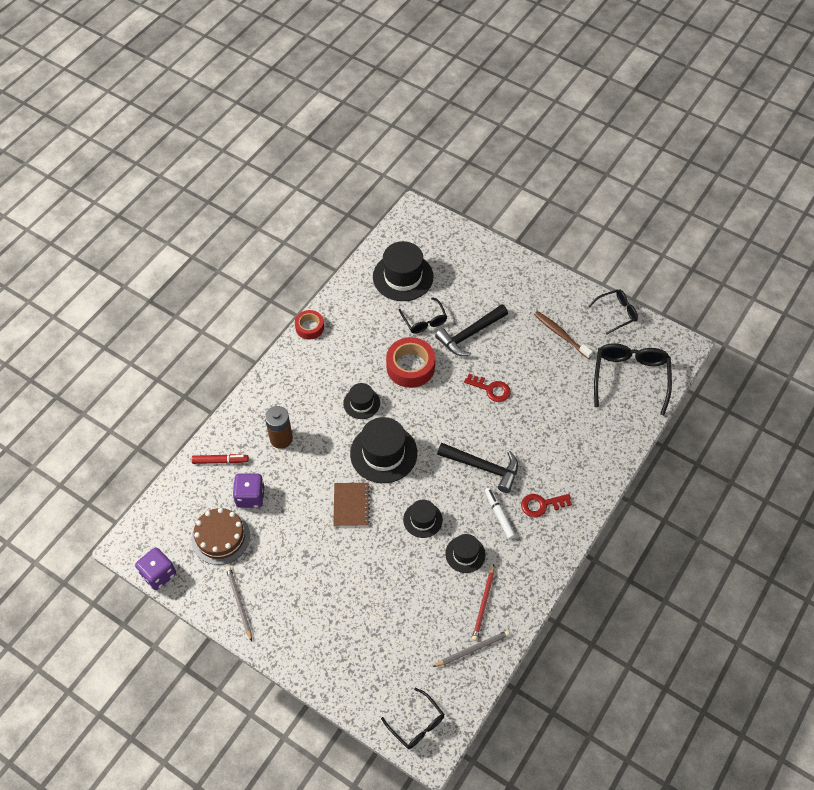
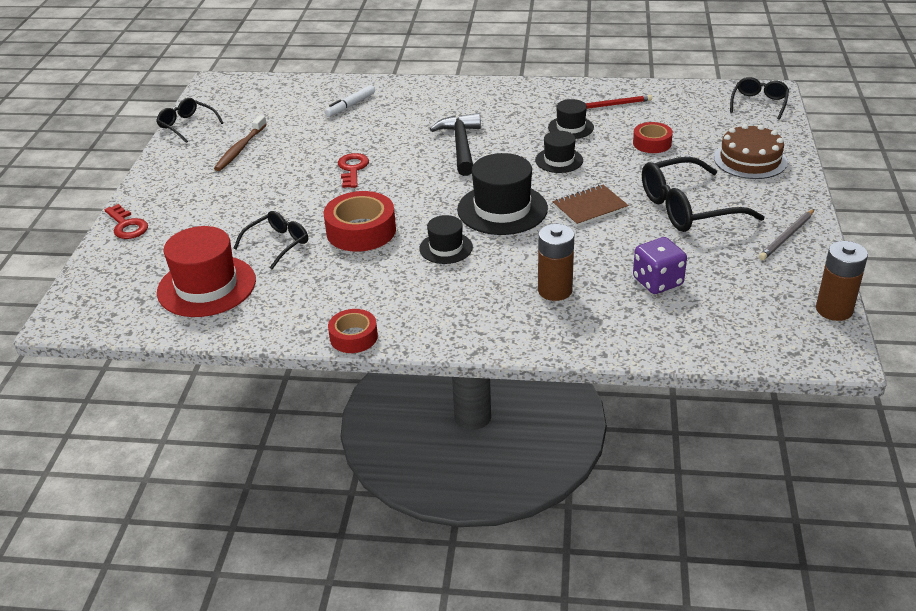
camera: 115 degrees left, 20 degrees down
purple dice [135,547,176,590] -> brown battery [816,241,868,321]
brown cake [191,508,250,565] -> brown cake moved to [714,124,787,179]
red marker [192,454,249,464] -> none
black hat [373,241,434,301] -> red hat [157,226,256,317]
grey pencil [433,630,510,667] -> none
black hammer [435,304,508,356] -> none
white marker [485,487,516,539] -> white marker moved to [325,85,375,117]
red key [521,494,572,517] -> red key moved to [104,204,148,239]
black glasses [594,343,672,416] -> black glasses moved to [642,157,764,232]
none -> red tape [633,122,673,153]

